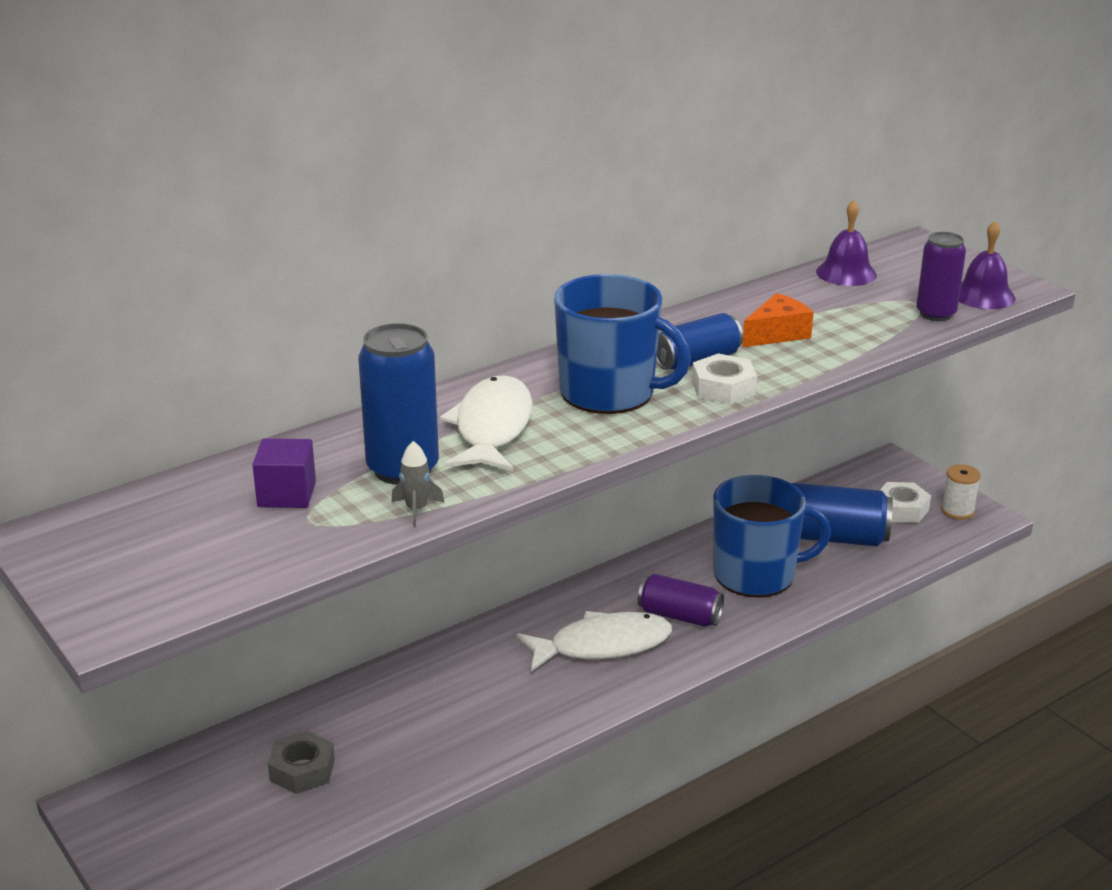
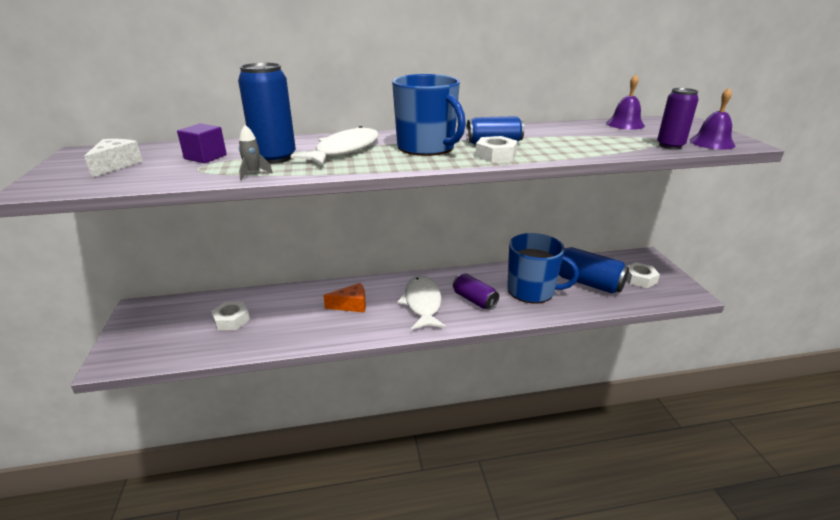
camera: 25 degrees right, 0 degrees up
grey nut [268,731,335,794] -> white nut [211,301,250,330]
white fish [517,611,672,671] -> white fish turned 105 degrees counterclockwise [397,276,446,330]
orange cheese [742,293,814,347] -> orange cheese moved to [323,283,366,313]
white spool [941,464,981,520] -> none
none -> white cheese [84,139,143,177]

